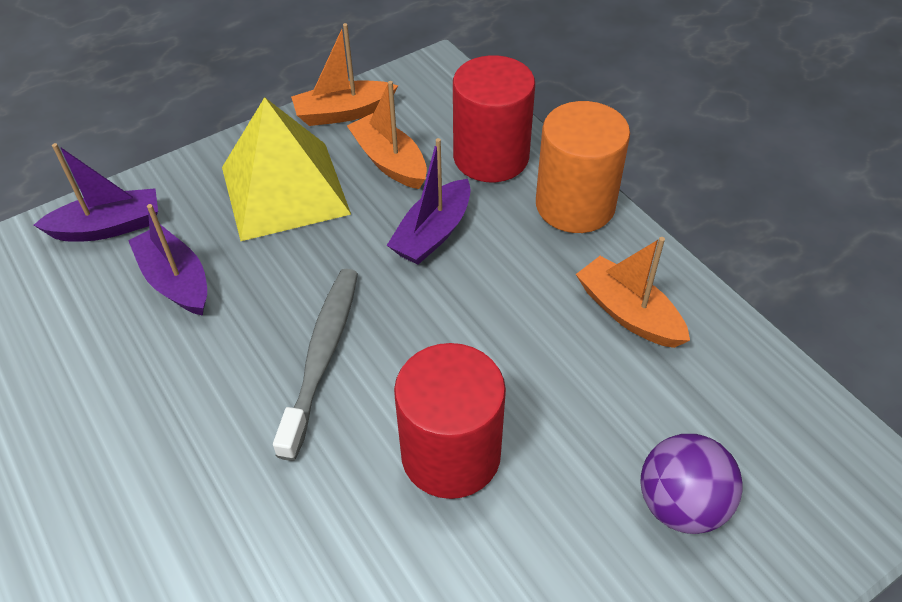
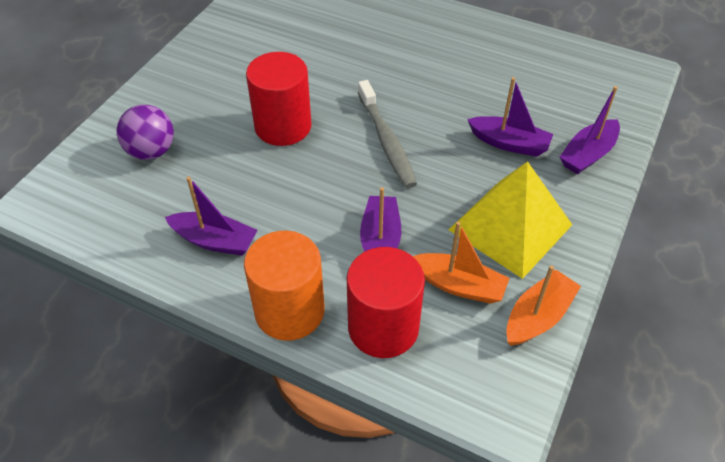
camera: 150 degrees right, 0 degrees up
orange boat [576,237,690,348] -> purple boat [165,177,257,256]

